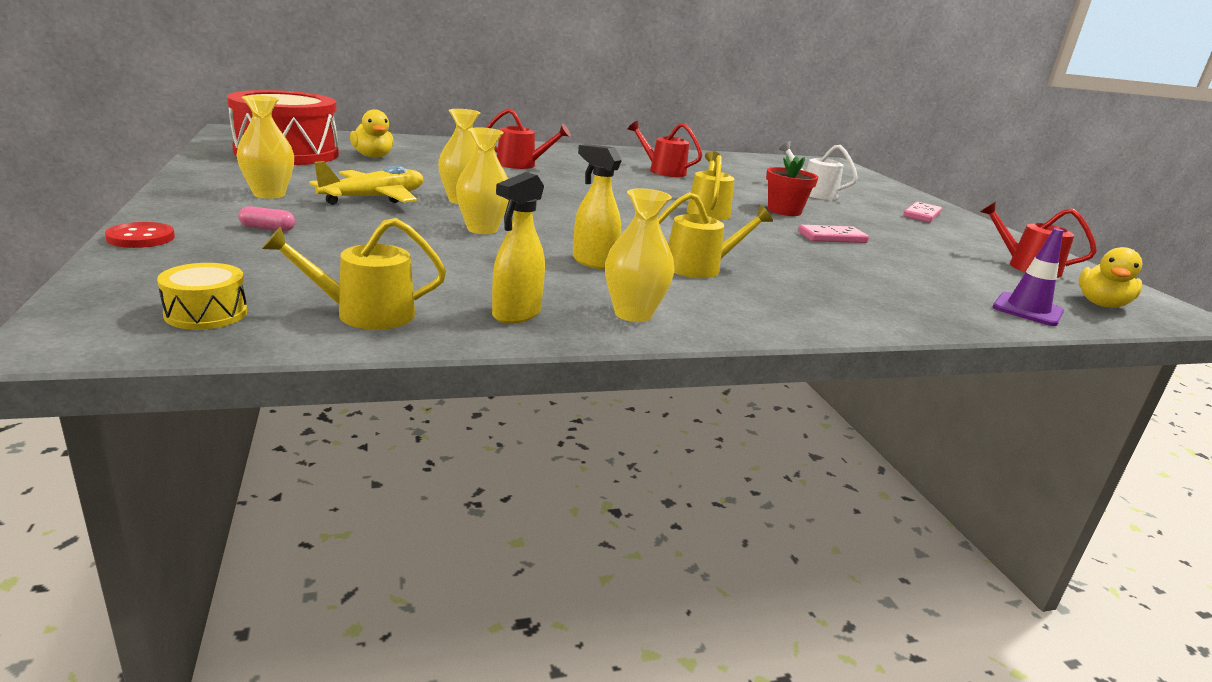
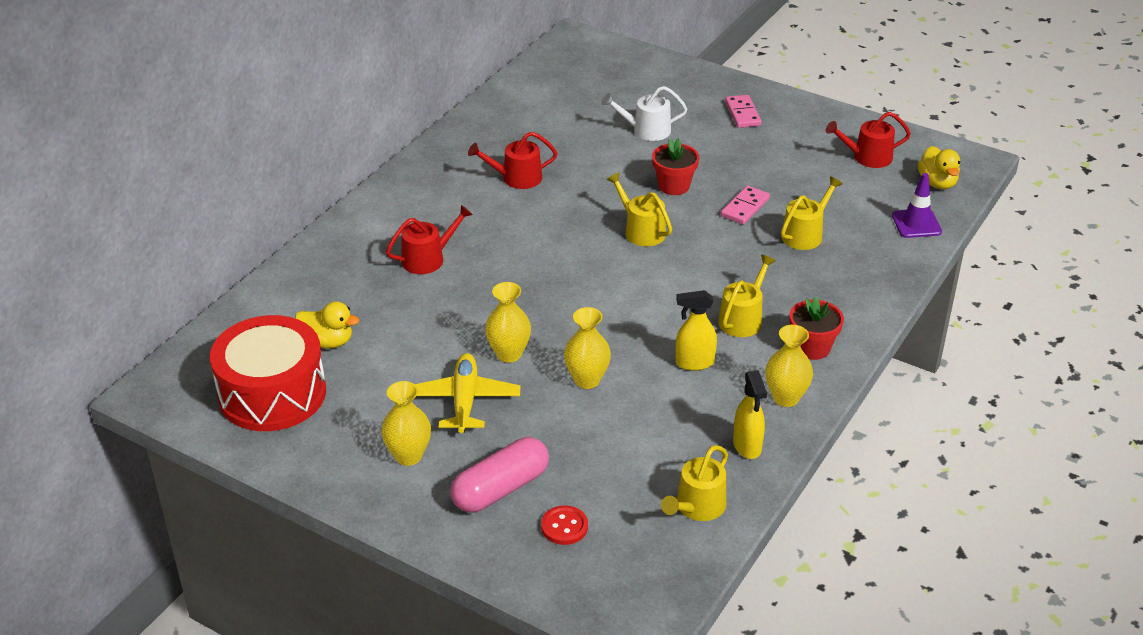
camera: 40 degrees left, 15 degrees up
red button [105,222,175,248] -> red button moved to [541,505,588,545]
yellow drum [157,263,247,330] -> none
pink capsule [238,206,295,231] -> pink capsule [450,437,549,513], size x2.41
none -> yellow watering can [781,176,843,250]
none -> red flower pot [790,296,844,360]

